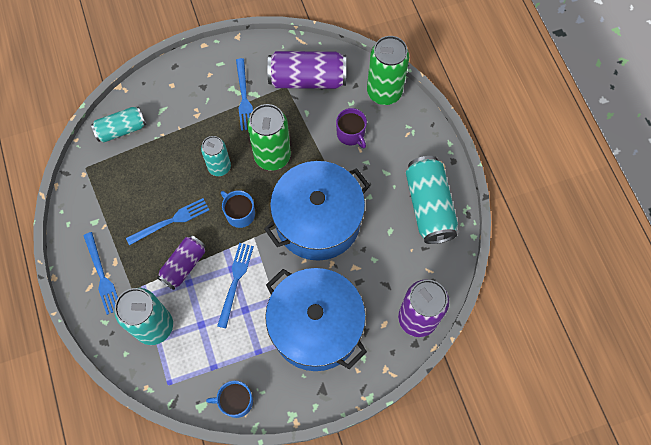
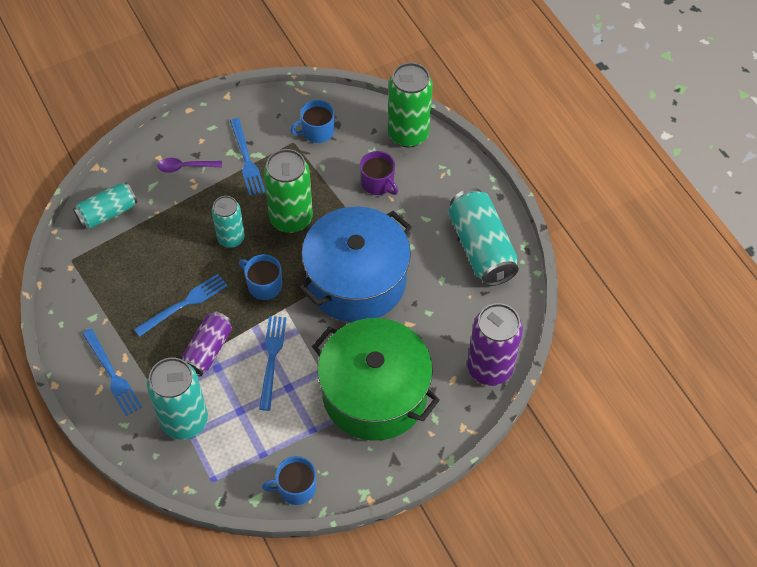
camera: 10 degrees left, 10 degrees down
blue pot [265,268,367,371] -> green pot [312,318,440,441]
purple can [267,51,346,89] -> blue mug [290,100,335,143]
none -> purple spoon [157,158,222,173]

